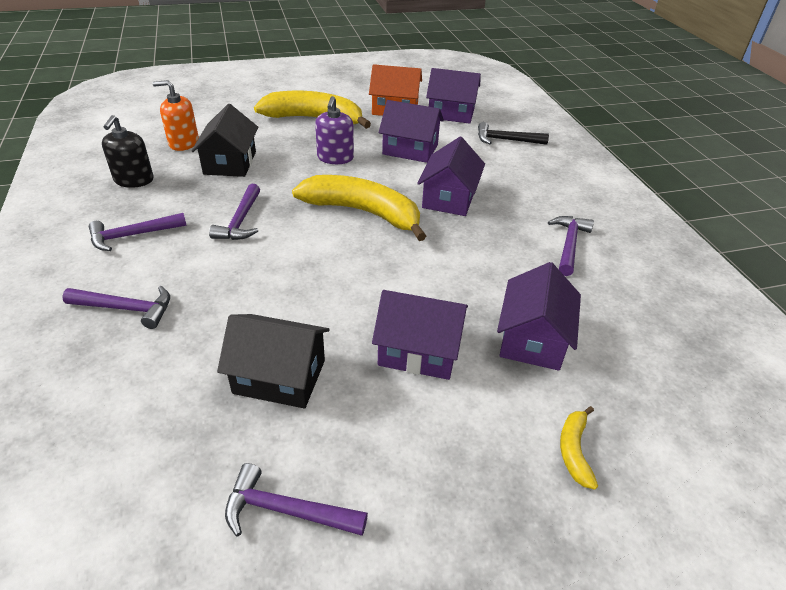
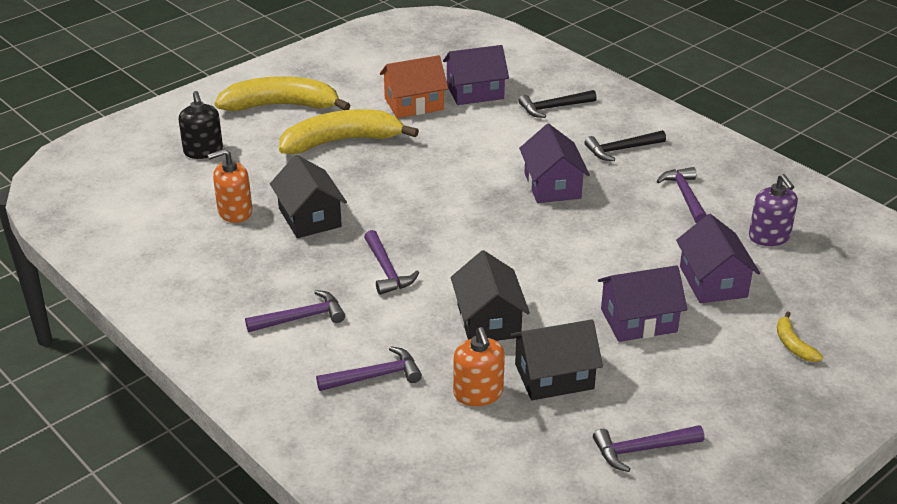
camera: 25 degrees left, 5 degrees down
purple hammer [89,213,187,251] -> purple hammer turned 150 degrees counterclockwise [245,290,345,332]
black soap dispenser [102,115,154,188] -> black soap dispenser moved to [179,91,223,159]
yellow banana [292,175,426,241] -> yellow banana moved to [215,76,351,111]
purple soap dispenser [315,96,354,164] -> purple soap dispenser moved to [749,174,798,246]
purple house [379,100,444,163] -> none
none -> black house [451,250,530,341]
none -> orange soap dispenser [453,327,505,406]
none -> black hammer [584,130,666,161]

